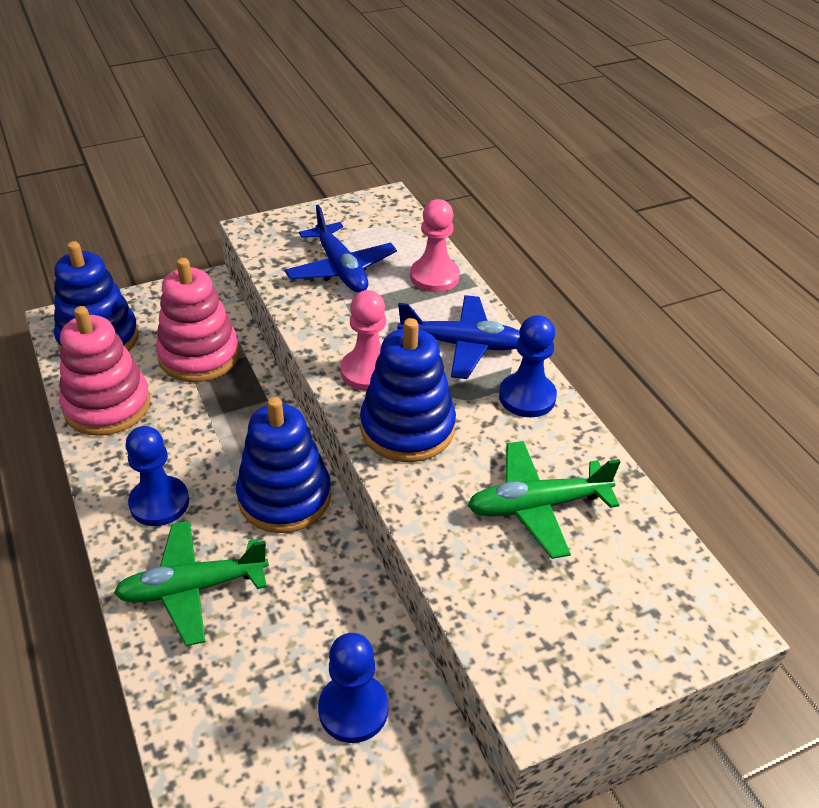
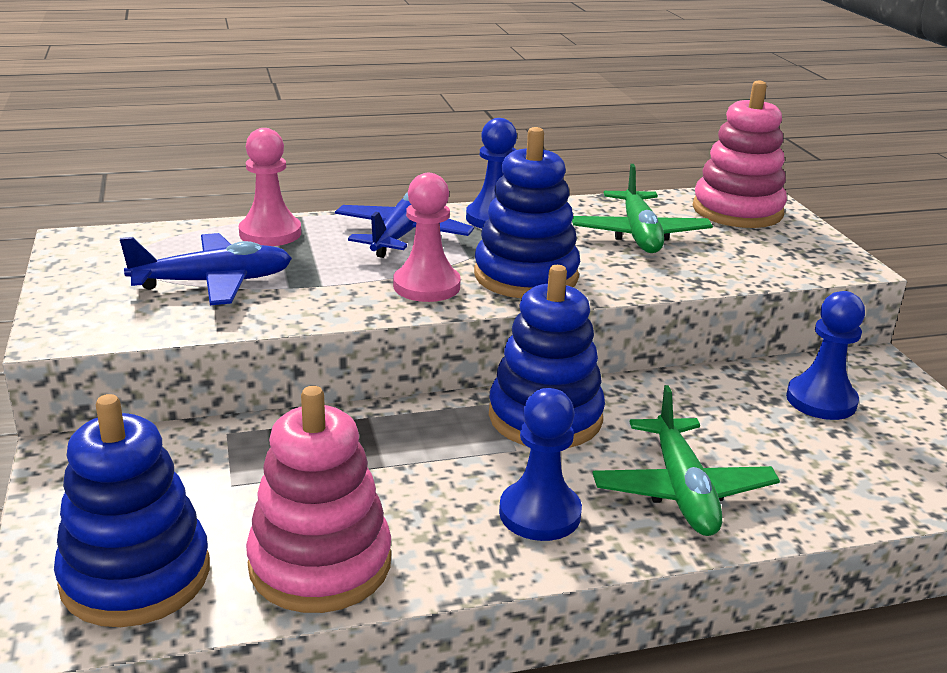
camera: 80 degrees left, 15 degrees down
pink stacking toy [156,258,240,382] -> pink stacking toy moved to [693,80,787,228]

